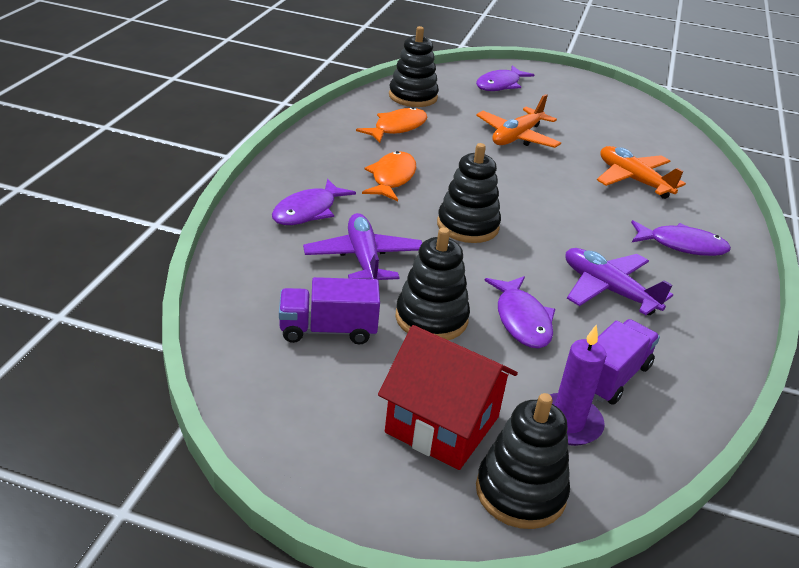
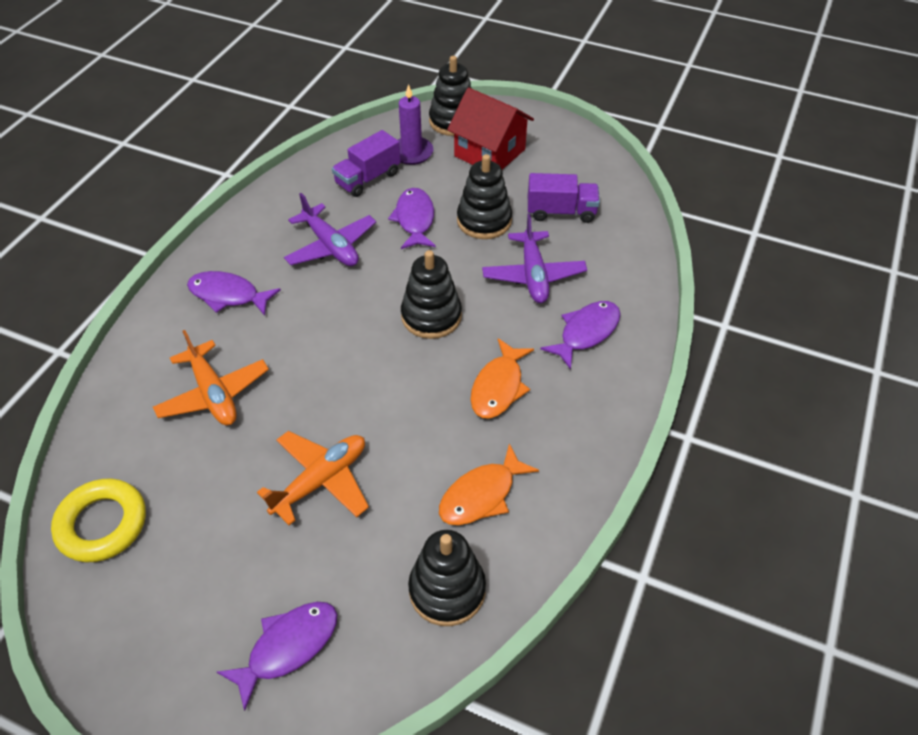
camera: 170 degrees left, 15 degrees up
none -> yellow ring [51,479,146,562]

